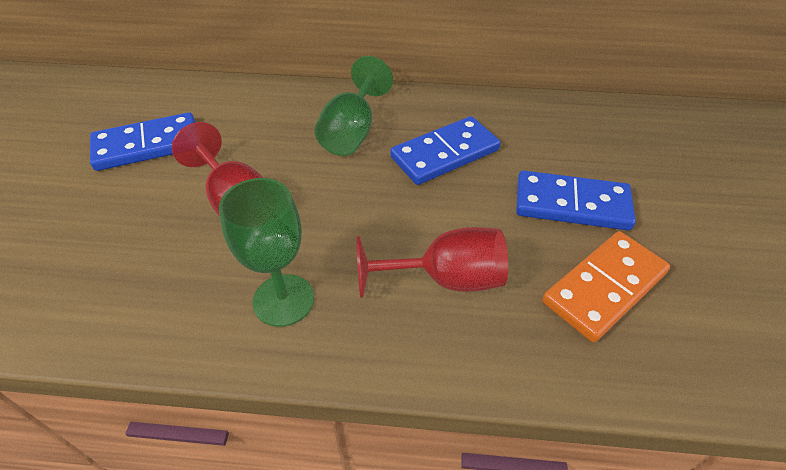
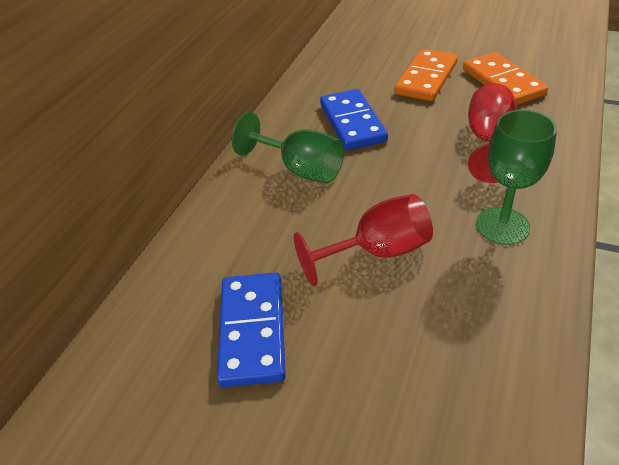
camera: 70 degrees left, 5 degrees down
blue domino [516,170,636,230] -> orange domino [394,49,458,101]

